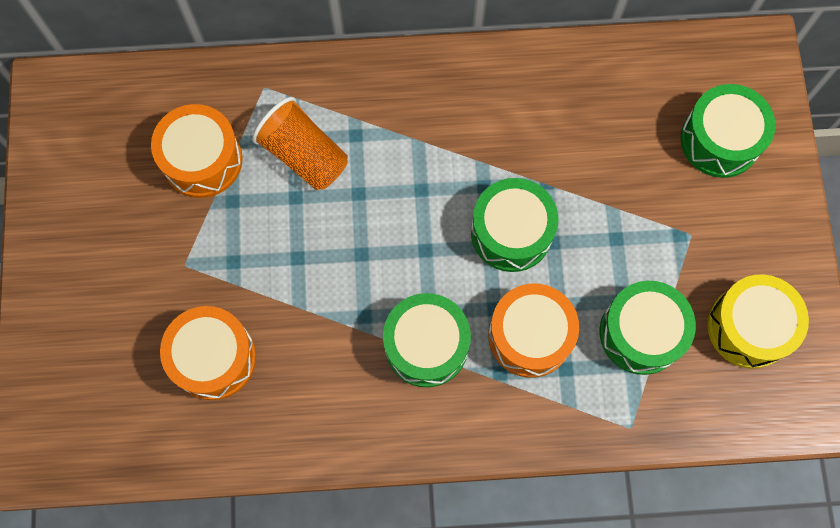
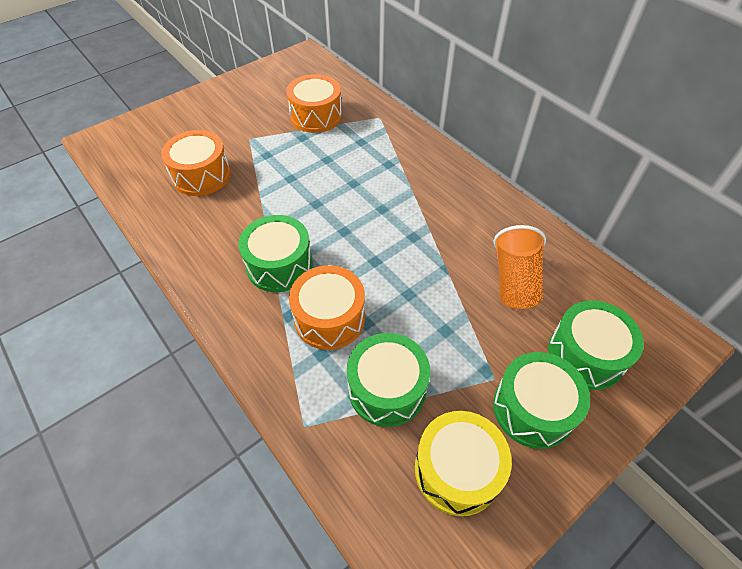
camera: 55 degrees right, 20 degrees down
orange cup [252,97,348,190] -> orange cup moved to [494,225,546,309]
green drum [471,178,559,272] -> green drum moved to [493,352,590,449]

